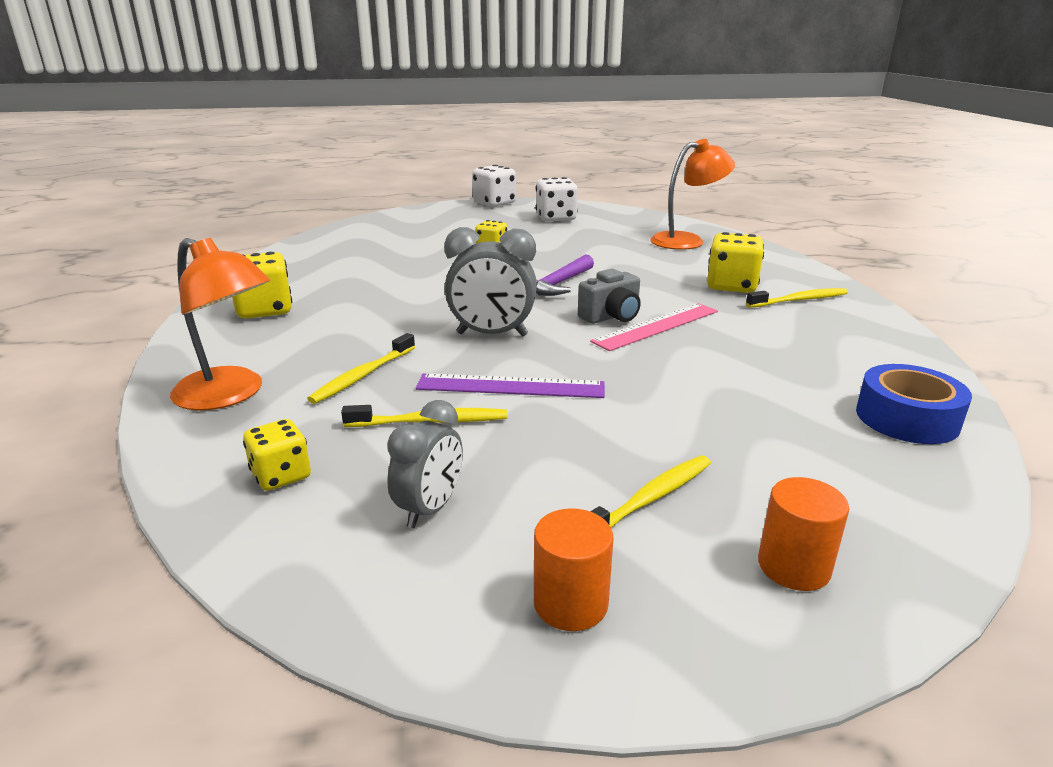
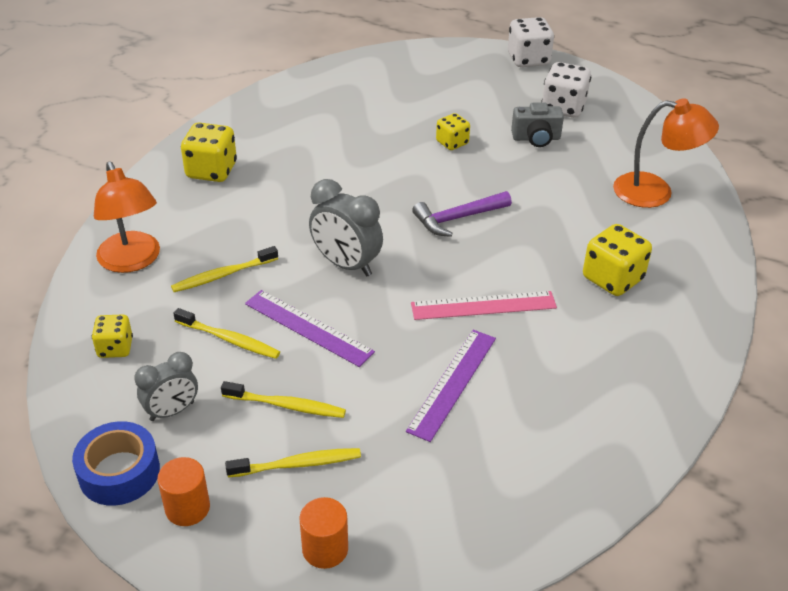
camera: 30 degrees right, 15 degrees up
grey camera [578,269,641,324] -> grey camera moved to [511,102,564,147]
yellow toothbrush [746,288,848,308] -> yellow toothbrush moved to [221,381,346,418]
blue tape [856,364,972,444] -> blue tape moved to [72,421,160,506]
none -> purple ruler [406,330,496,442]

